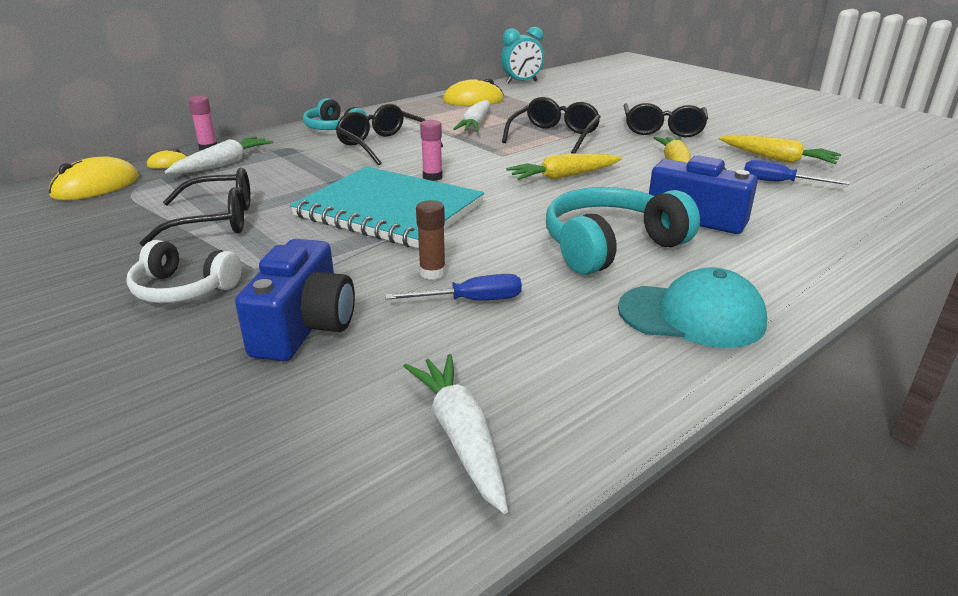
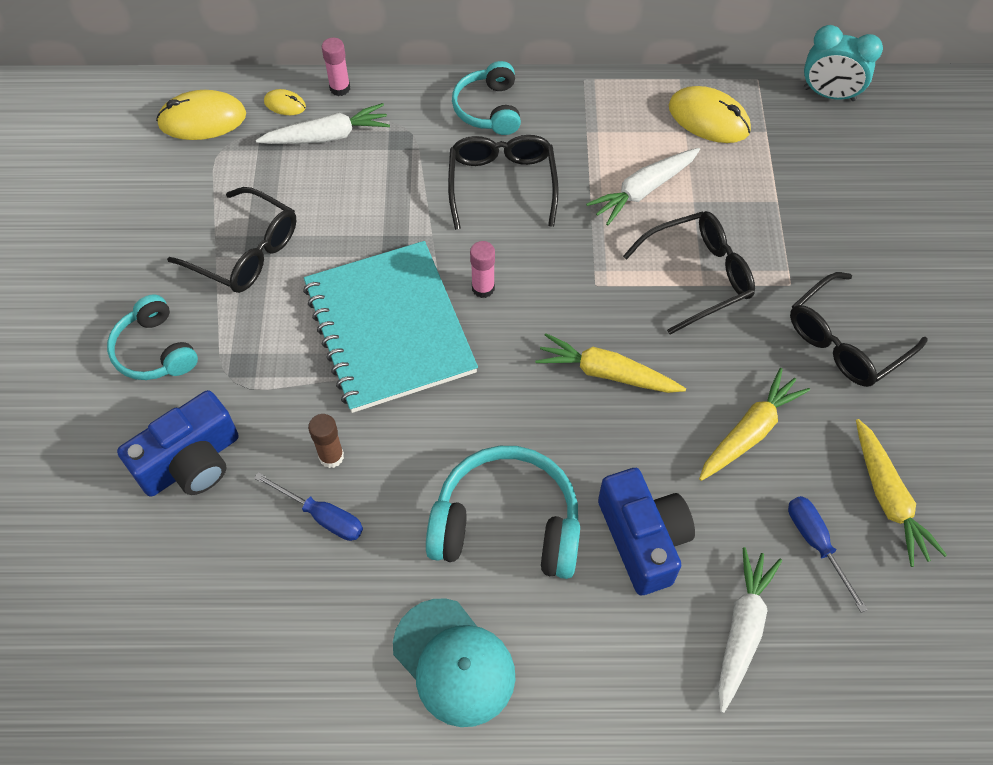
camera: 40 degrees right, 30 degrees up
white headphones [126,240,242,303] -> turquoise headphones [107,295,198,380]
white carrot [403,354,508,514] -> white carrot moved to [718,547,782,713]

